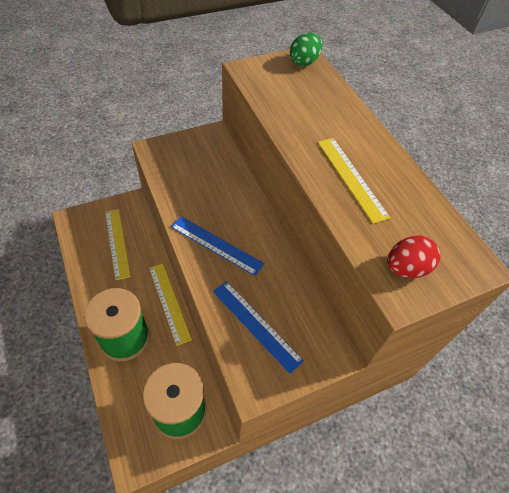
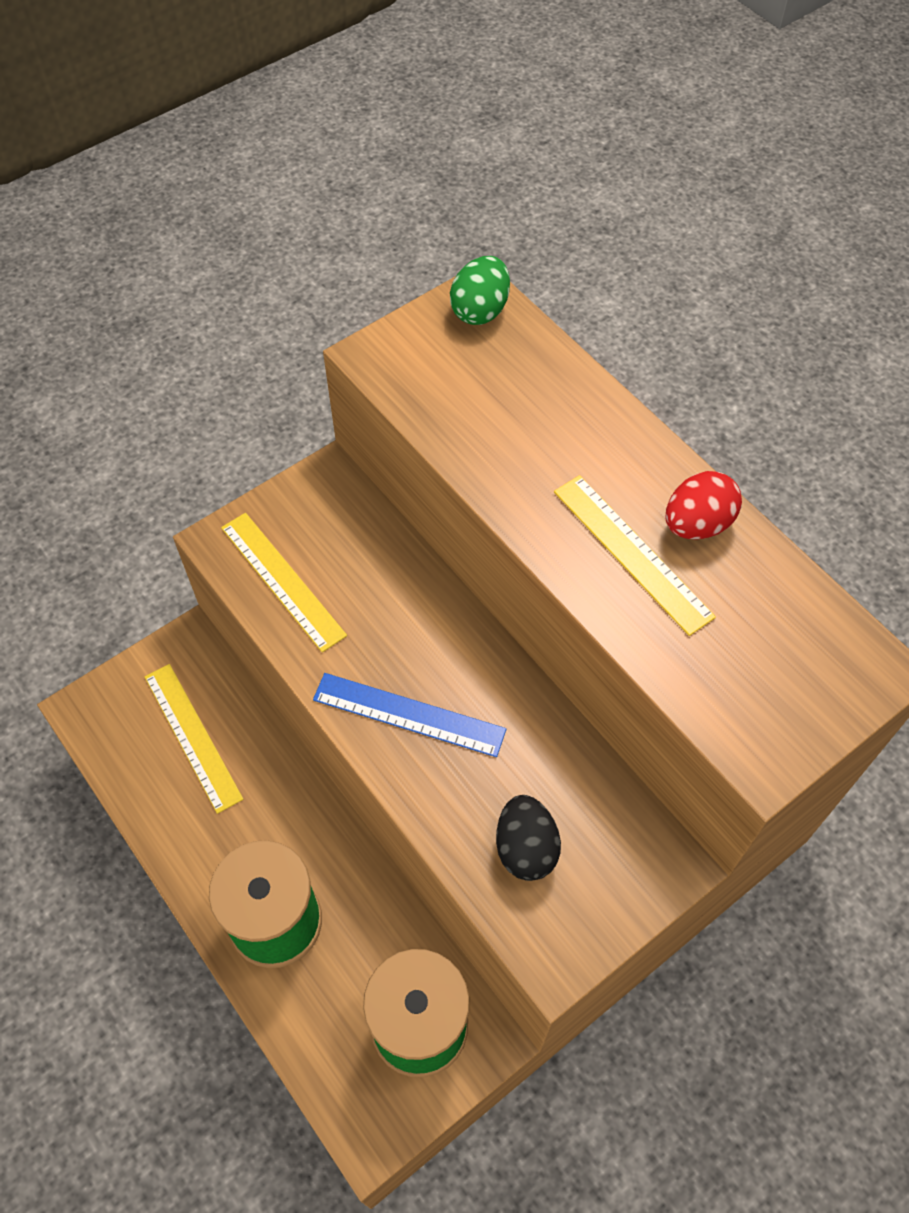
camera: 10 degrees left, 5 degrees up
yellow ruler [149,263,192,346] -> yellow ruler moved to [221,513,347,652]
blue ruler [213,281,304,374] -> black egg [496,795,561,881]
red egg [387,236,440,278] -> red egg moved to [665,471,742,540]

